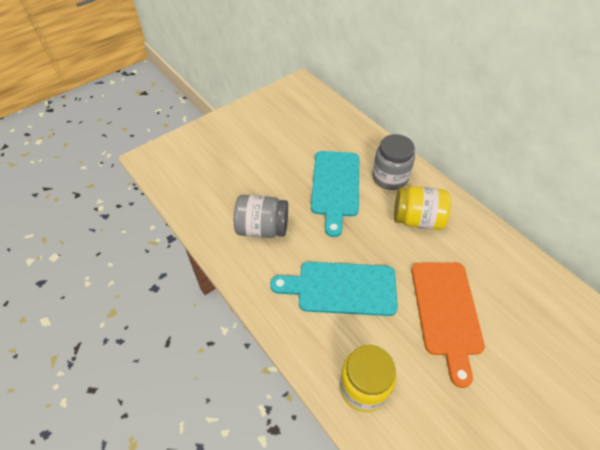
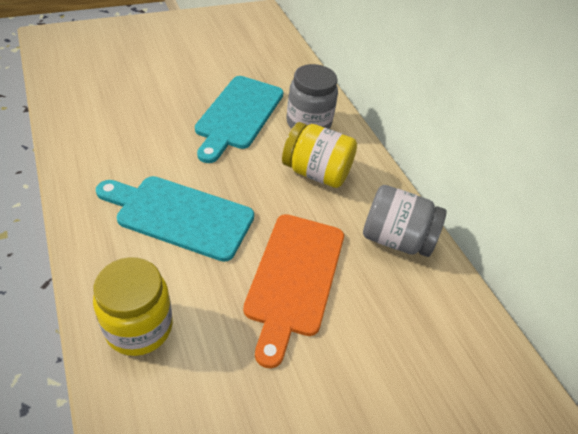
camera: 10 degrees right, 5 degrees down
grey jar [234,195,288,238] -> grey jar moved to [363,185,446,257]

